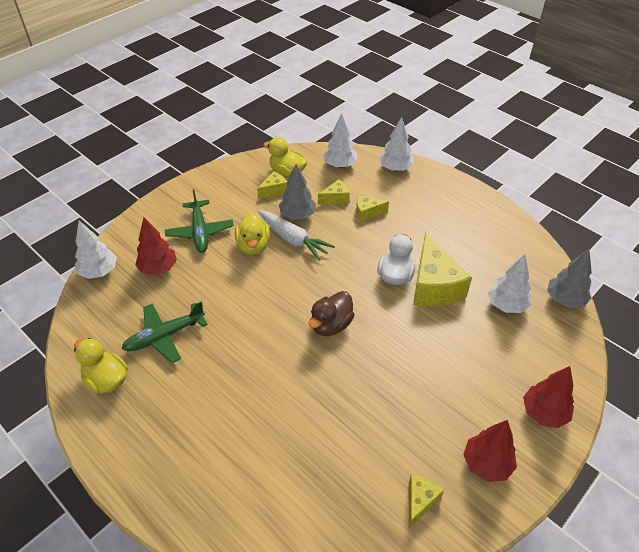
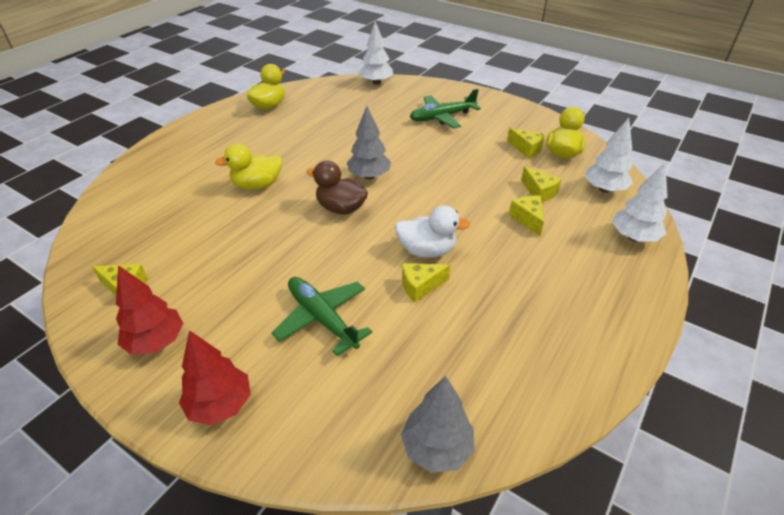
camera: 80 degrees right, 5 degrees down
green plane [122,301,208,363] -> green plane moved to [272,277,372,356]
red tree [135,217,177,275] -> none
yellow duck [235,212,270,255] -> yellow duck moved to [215,144,282,190]
white carrot [258,210,335,261] -> none
grey tree [279,164,316,219] -> grey tree moved to [347,106,391,180]
yellow cheese [413,232,472,306] -> yellow cheese [402,263,450,302], size x0.50
white tree [488,254,531,313] -> none

